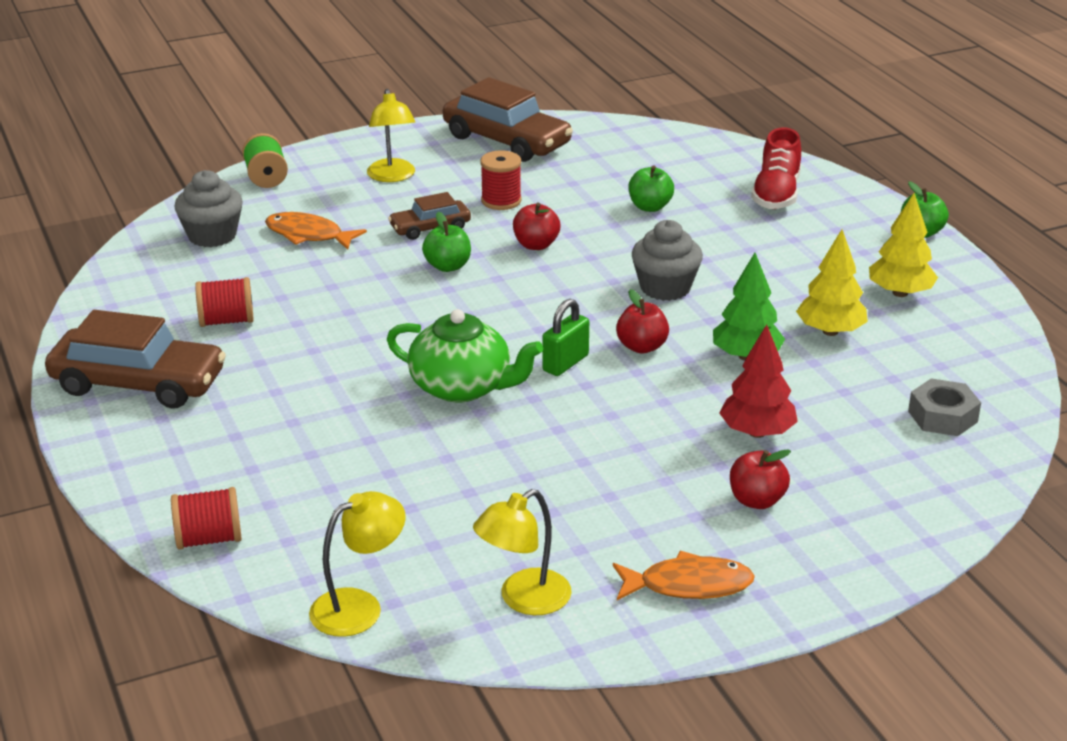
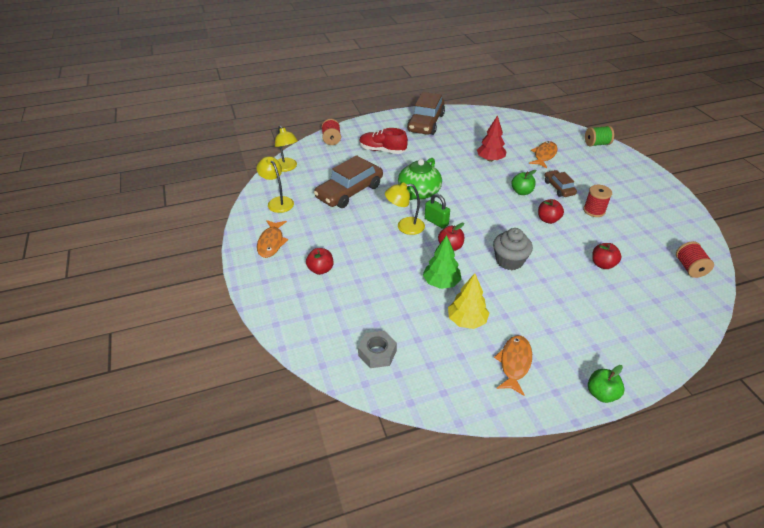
camera: 95 degrees right, 10 degrees up
grey cupcake [174,170,243,247] -> none
red spool [195,277,254,327] -> red spool moved to [676,241,714,278]
yellow lamp [367,89,415,182] -> yellow lamp moved to [385,183,425,235]
brown car [443,77,573,162] -> brown car moved to [314,155,383,208]
green apple [629,166,674,212] -> red apple [592,243,621,269]
red tree [719,324,798,438] -> red tree moved to [477,115,507,162]
red shoe [751,128,801,209] -> red shoe moved to [359,128,408,154]
yellow tree [869,193,938,297] -> orange fish [494,335,532,396]

